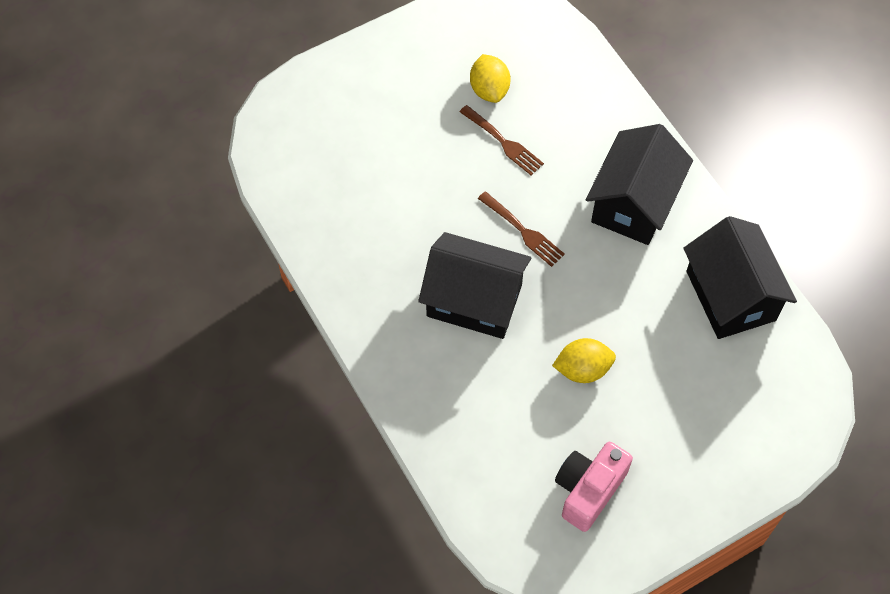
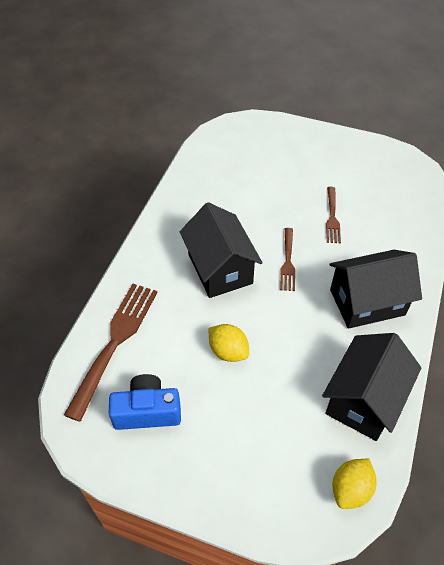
camera: 50 degrees right, 10 degrees down
yellow lemon [470,54,511,103] -> yellow lemon moved to [332,459,377,509]
pink camera [555,442,633,532] -> blue camera [109,374,181,430]
none -> brown fork [64,284,158,422]

